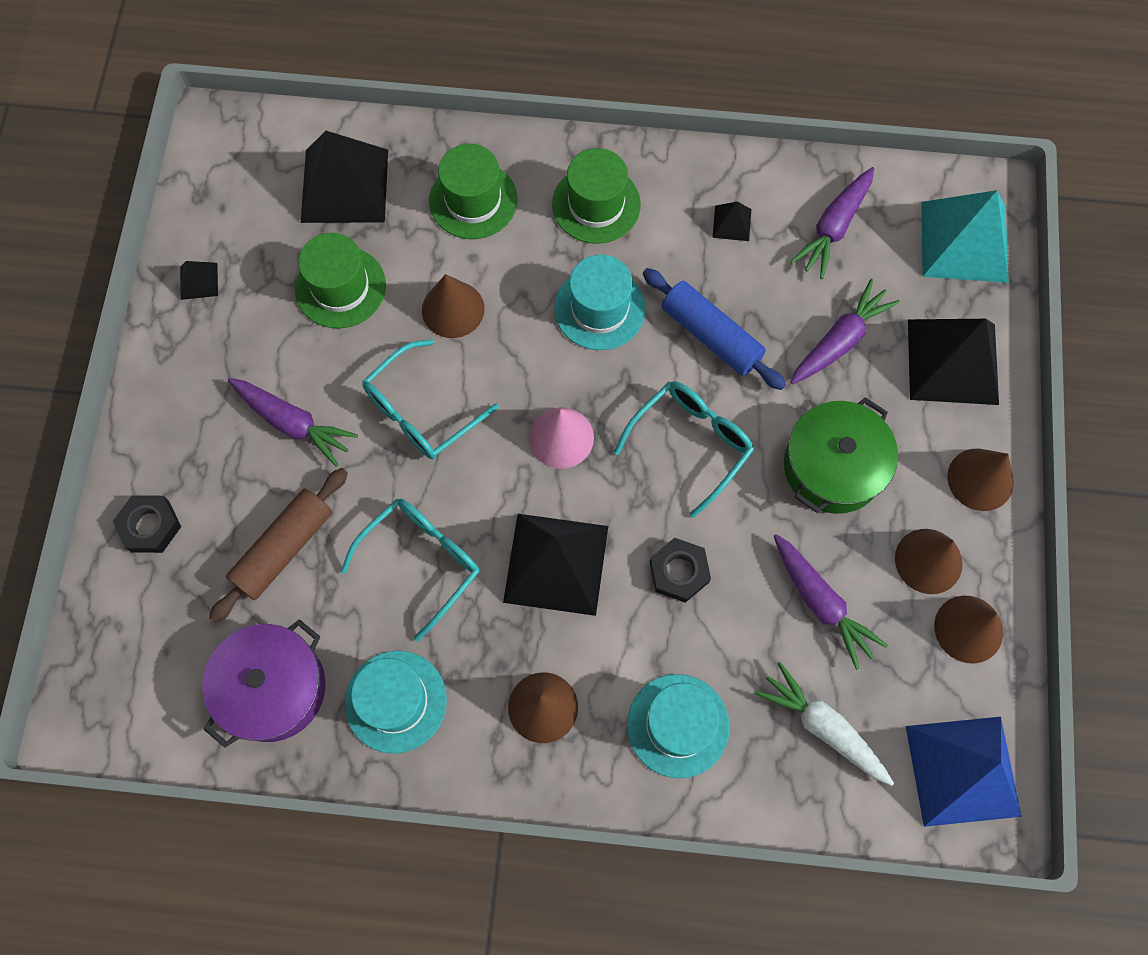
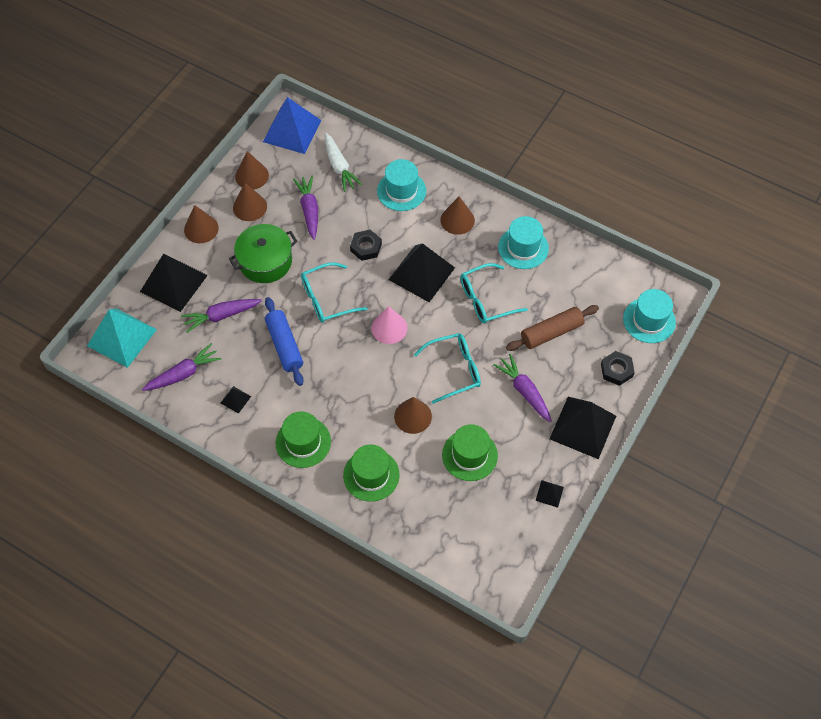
camera: 155 degrees left, 10 degrees down
purple pot [202,619,326,748] -> none
black pyramid [301,131,388,223] -> black pyramid moved to [550,397,616,459]
turquoise hat [554,254,646,350] -> turquoise hat moved to [623,289,676,343]

